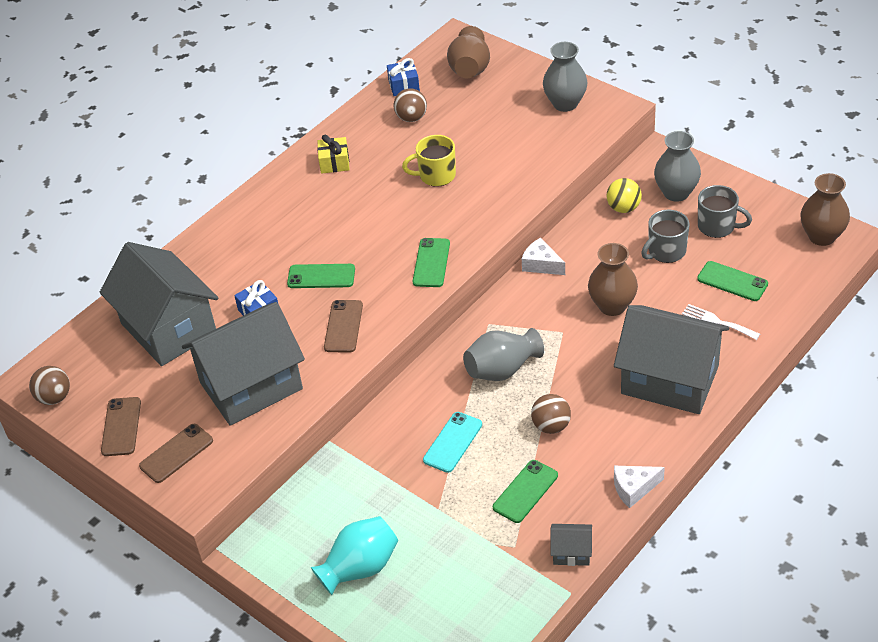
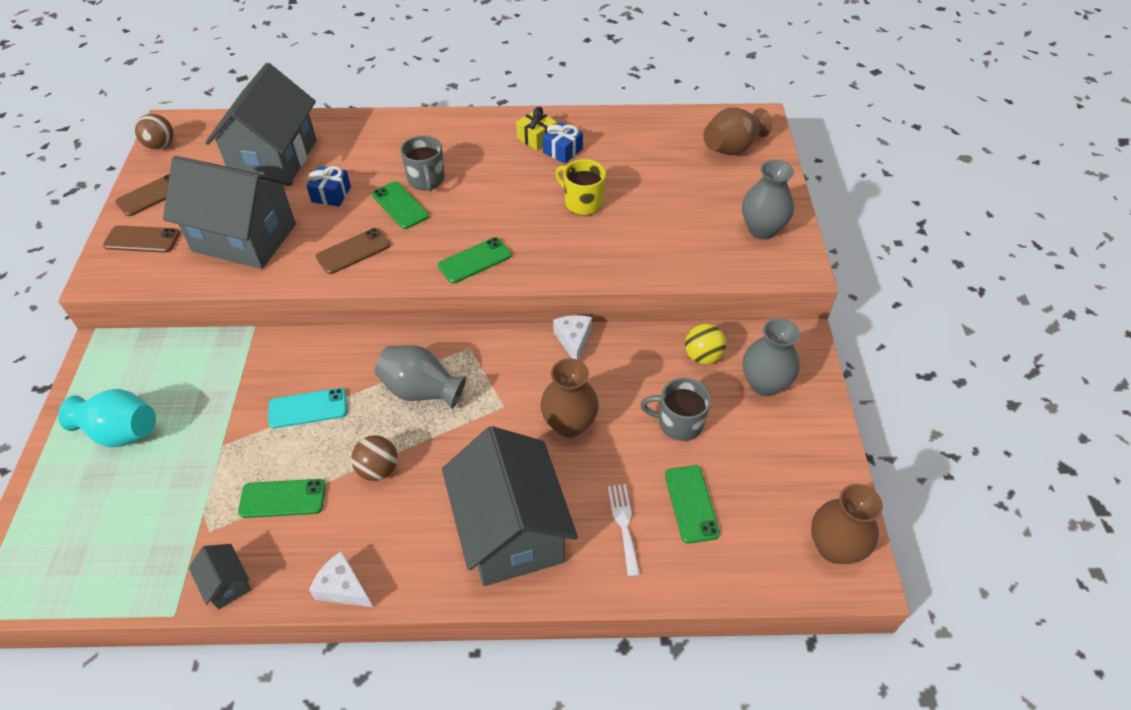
camera: 45 degrees right, 5 degrees up
blue gift [387,58,420,96] -> blue gift moved to [542,122,583,163]
brown ball [394,88,427,122] -> none
grey mug [698,185,752,238] -> grey mug moved to [400,135,445,192]

